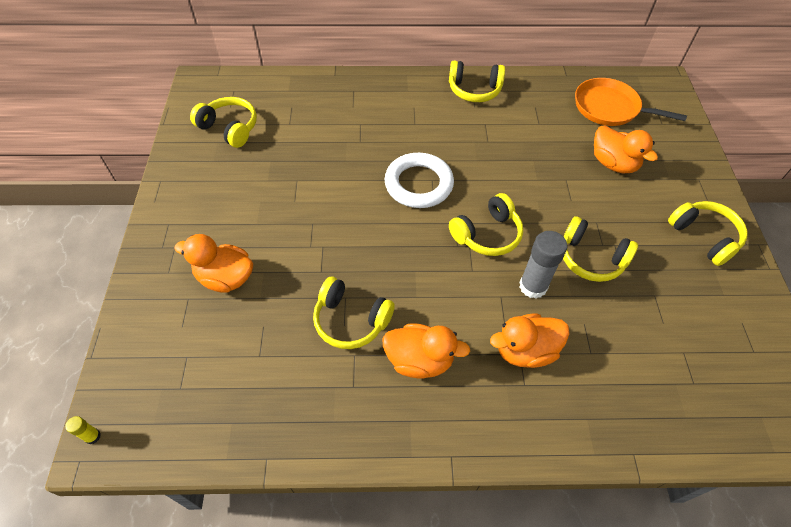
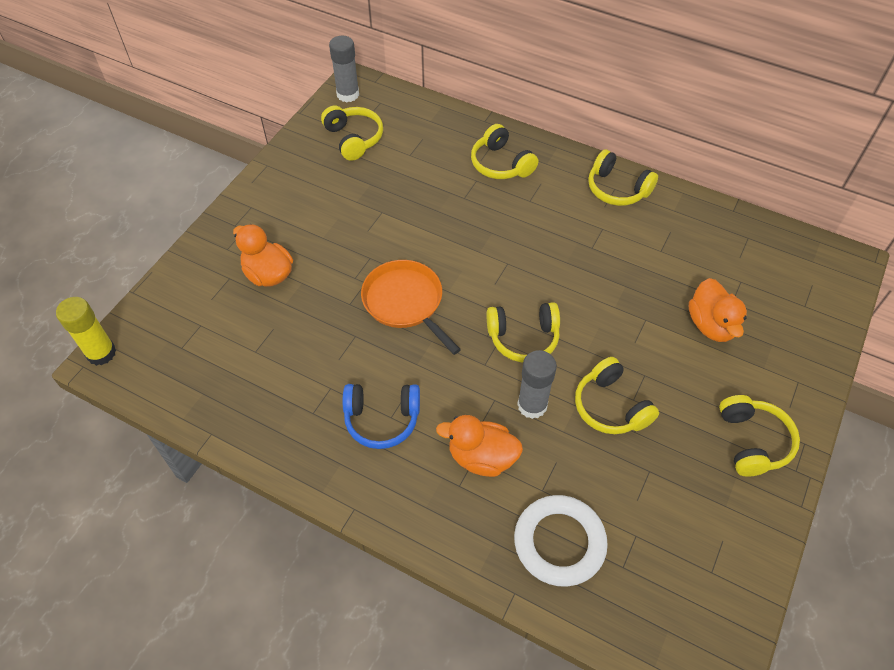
camera: 30 degrees right, 0 degrees up
yellow glue stick [65,416,101,445] -> yellow glue stick [56,297,116,366], size x2.18
yellow headphones [313,277,395,349] -> yellow headphones moved to [471,124,538,179]
orange duck [382,324,470,379] -> blue headphones [343,384,420,449]
white ring [385,153,454,208] -> white ring moved to [514,495,608,587]
orange pan [575,78,687,126] -> orange pan moved to [361,260,461,355]
none -> grey glue stick [329,36,359,102]

